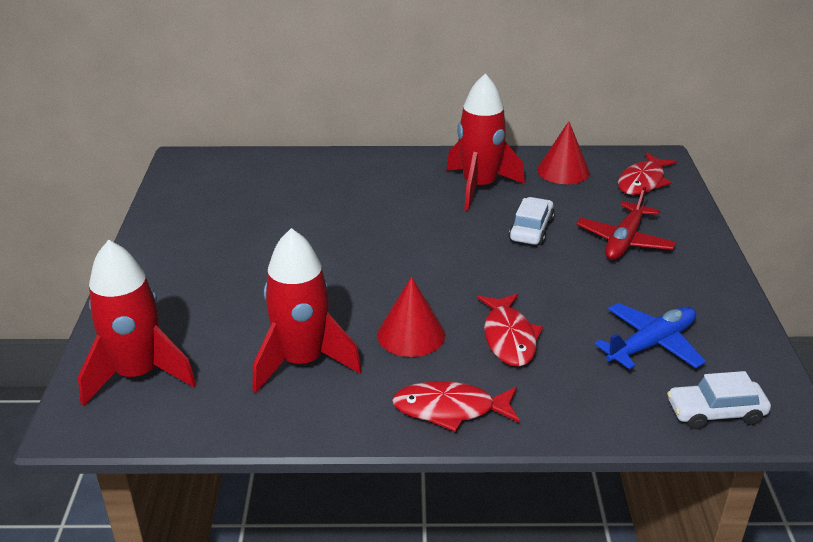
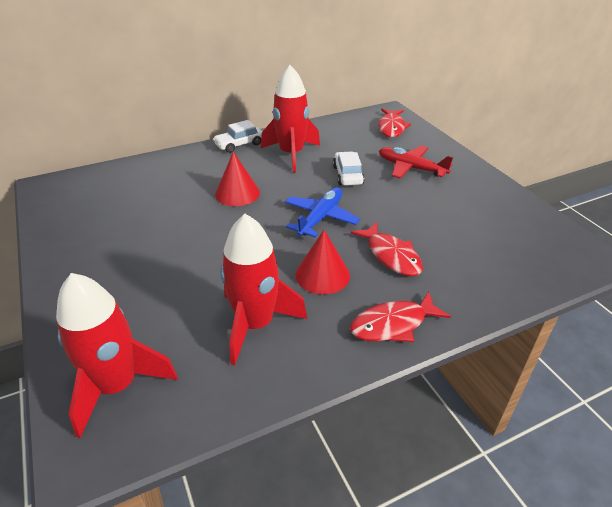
camera: 25 degrees left, 5 degrees up
red cone [537,121,590,184] -> red cone moved to [215,152,260,206]
red plane [576,187,676,260] -> red plane turned 120 degrees clockwise [379,146,453,178]
blue plane [595,303,706,369] -> blue plane moved to [285,187,360,238]
white car [667,371,771,429] -> white car moved to [213,120,263,153]

